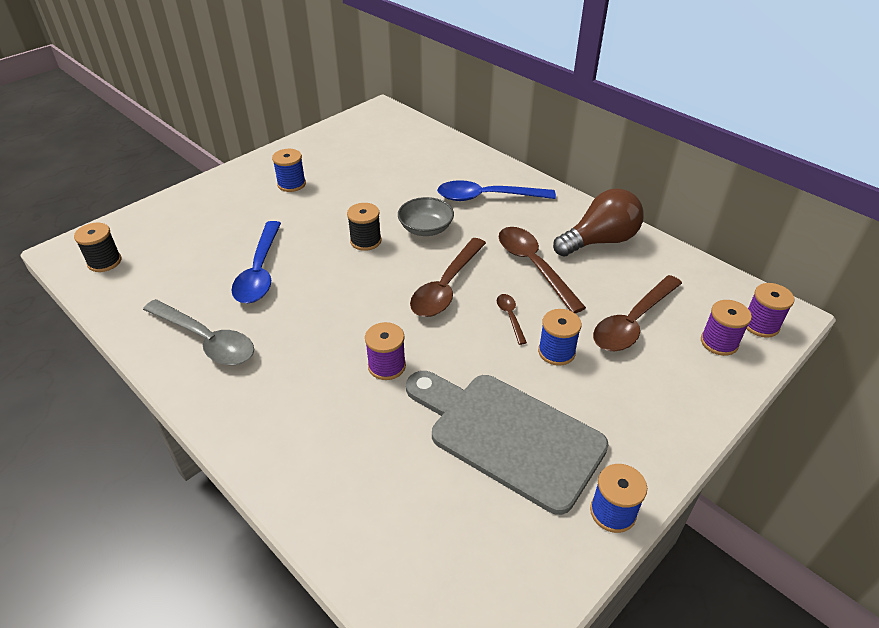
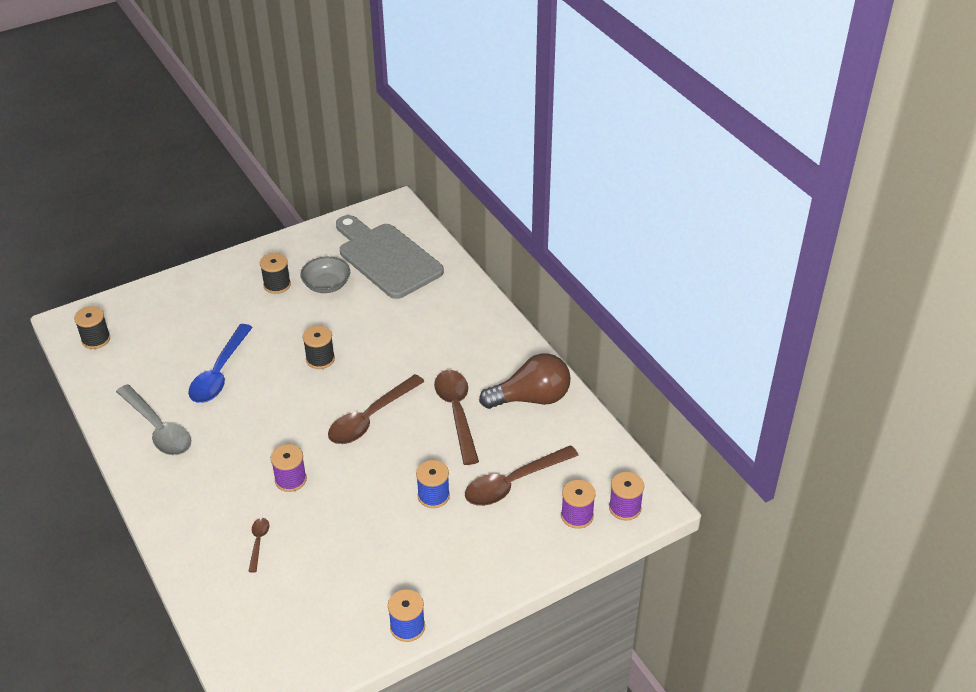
camera: 15 degrees right, 0 degrees up
blue spool [272,149,306,192] -> black spool [260,253,291,294]
grey bowl [398,197,454,236] -> grey bowl moved to [300,257,350,293]
grey cutting board [406,371,609,515] -> grey cutting board moved to [336,215,444,299]
blue spoon [437,180,556,201] -> none
brown spoon [497,294,527,345] -> brown spoon moved to [248,518,269,573]

